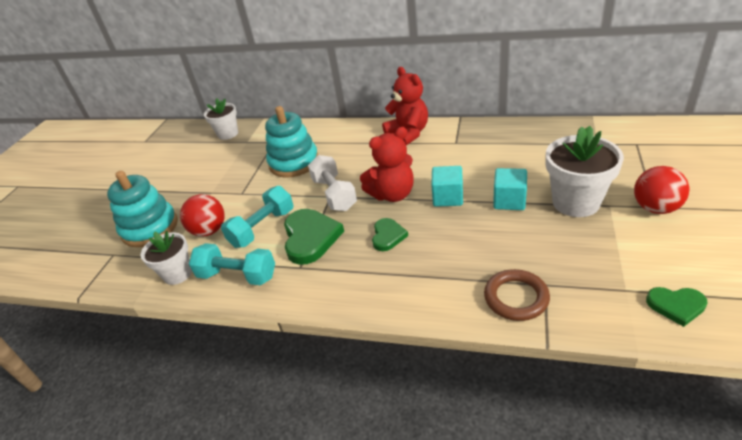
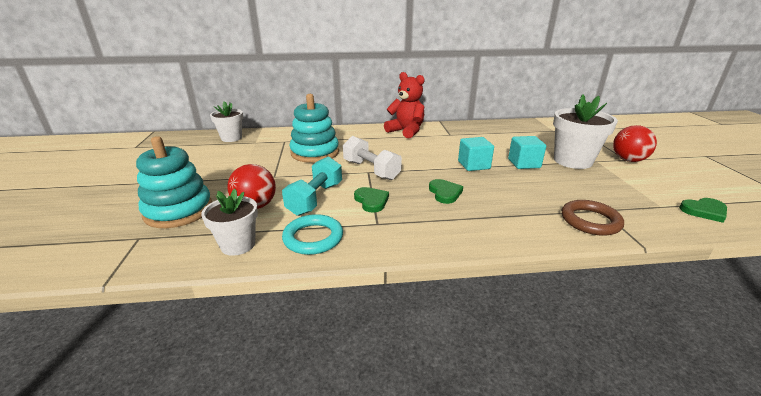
camera: 25 degrees left, 10 degrees down
turquoise dumbbell [189,243,275,285] -> turquoise ring [282,214,343,255]
green heart [284,209,344,265] -> green heart [354,187,389,213], size x0.58
red teddy bear [360,127,414,202] -> none

